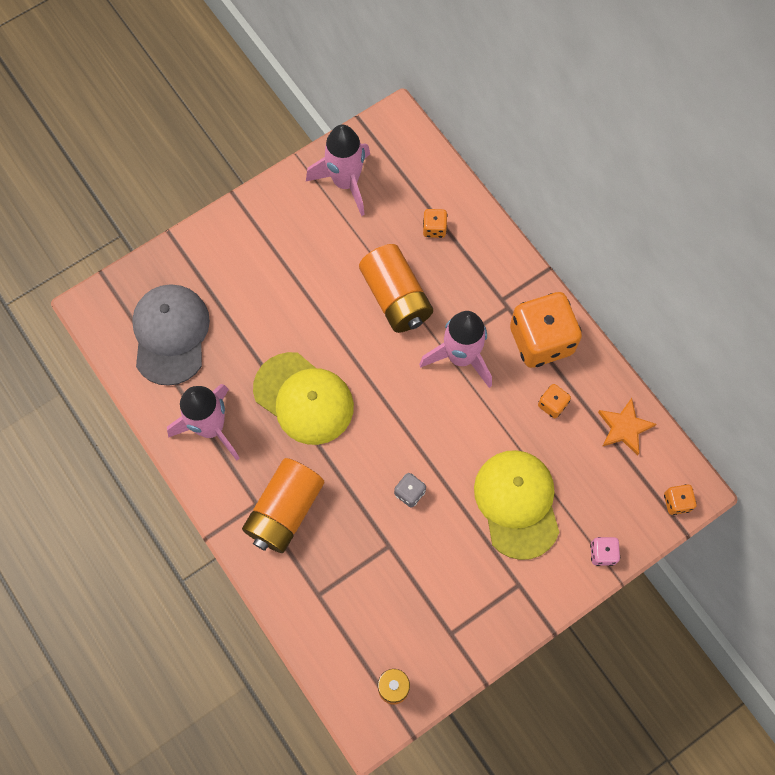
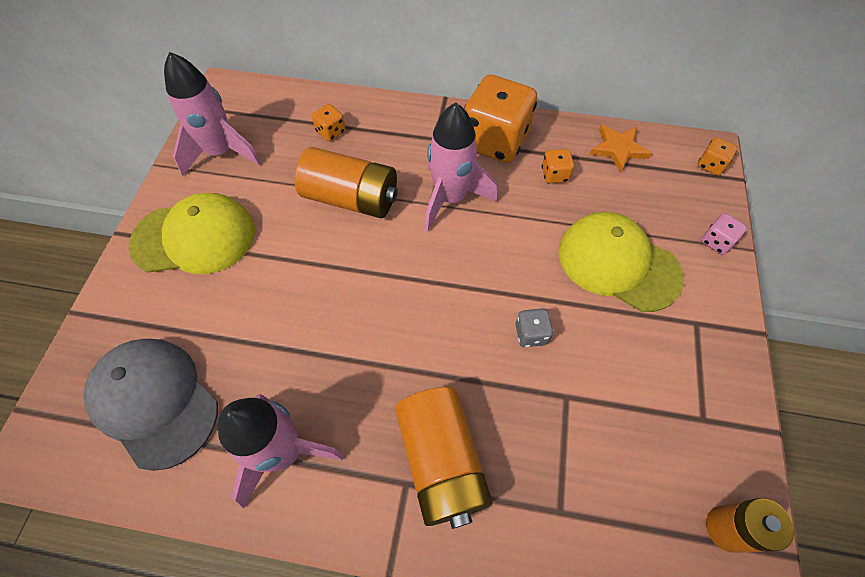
camera: 45 degrees left, 10 degrees down
yellow cap [253,352,354,445] -> yellow cap moved to [129,193,255,274]

